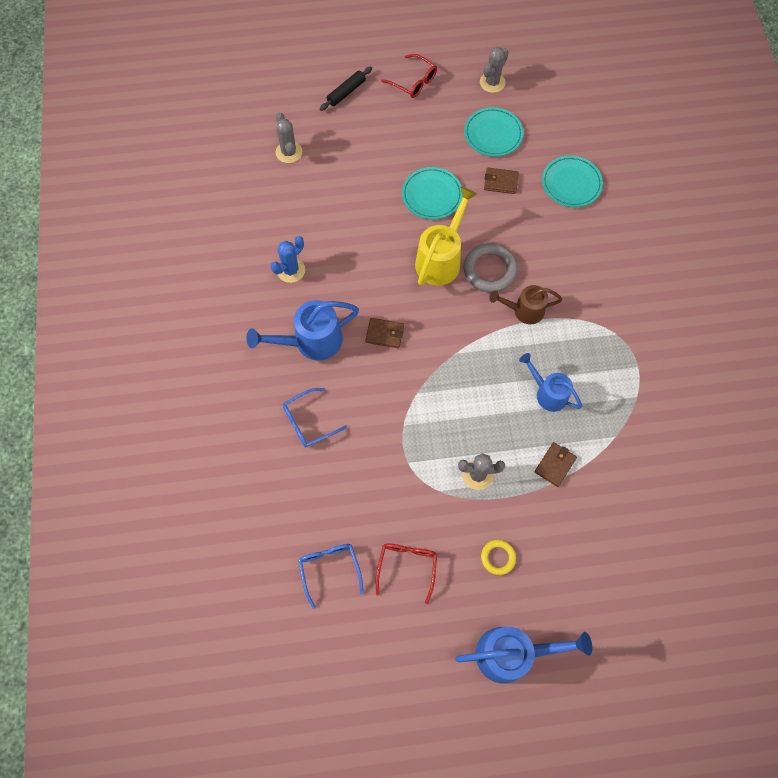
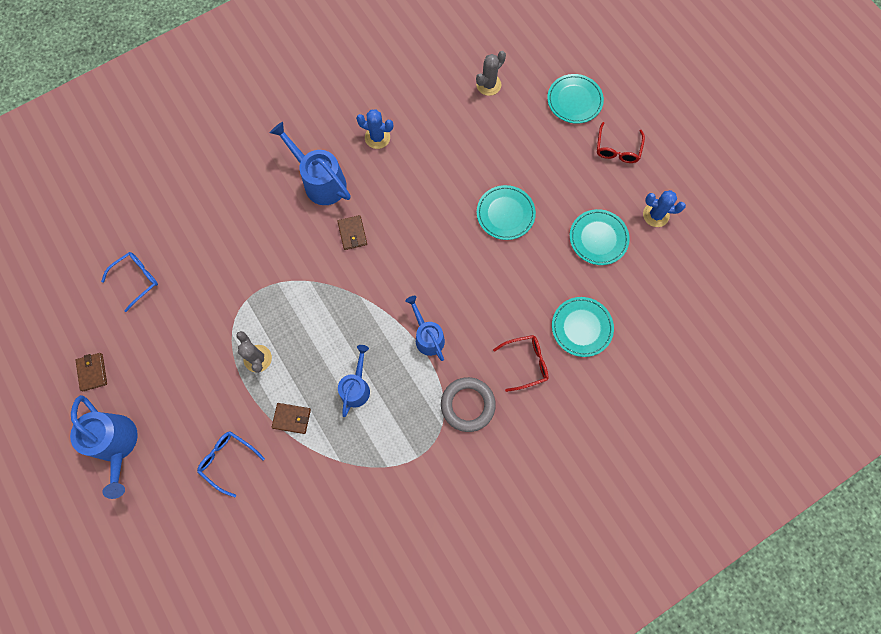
camera: 65 degrees right, 5 degrees up
blue glasses [283,388,347,447] -> blue glasses moved to [197,431,265,497]
black rolling pin [320,66,372,111] -> turquoise plate [547,74,604,124]
red glasses [376,544,437,604] -> red glasses moved to [493,335,549,392]
yellow watering can [415,187,477,286] -> none
grey ring [464,243,518,293] -> grey ring moved to [441,377,496,432]
grey cactus [480,47,509,93] -> blue cactus [643,190,686,227]
yellow ring [481,540,516,575] -> none
brown wallet [484,168,519,194] -> brown wallet moved to [76,353,107,391]
brown watering can [489,285,562,324] -> blue watering can [405,296,445,361]

